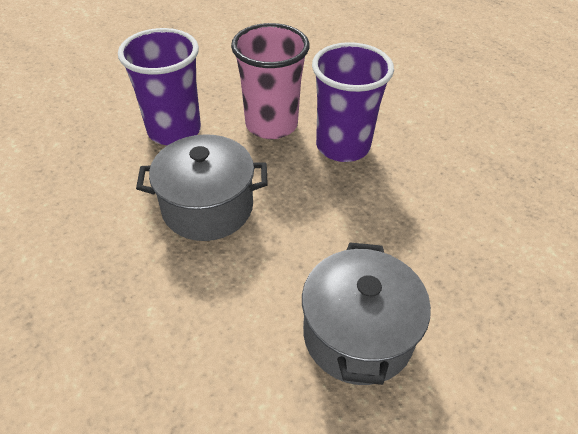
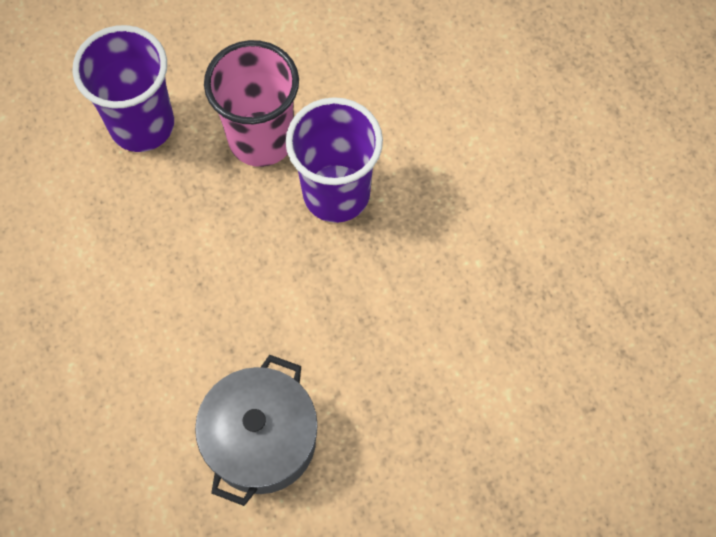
camera: 15 degrees right, 20 degrees up
grey pot [136,134,268,241] -> none

